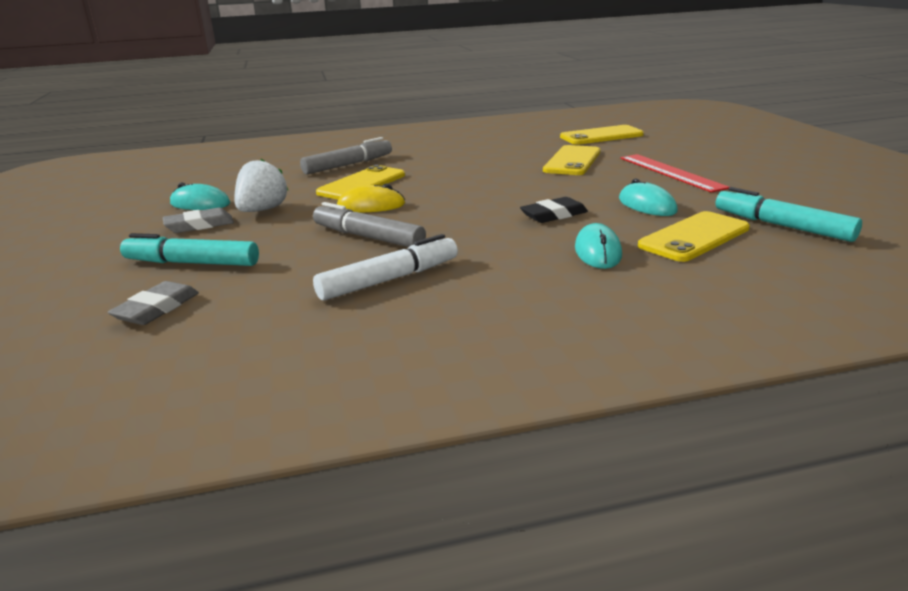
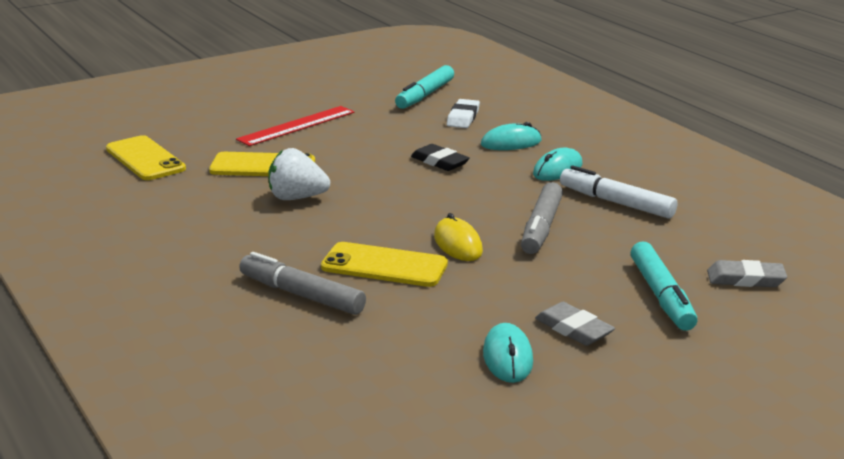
camera: 110 degrees left, 0 degrees up
white strawberry [234,159,288,212] -> white strawberry moved to [269,148,330,200]
turquoise mouse [619,178,678,216] -> turquoise mouse moved to [533,148,582,181]
yellow phone [638,211,750,262] -> white eraser [447,99,480,128]

